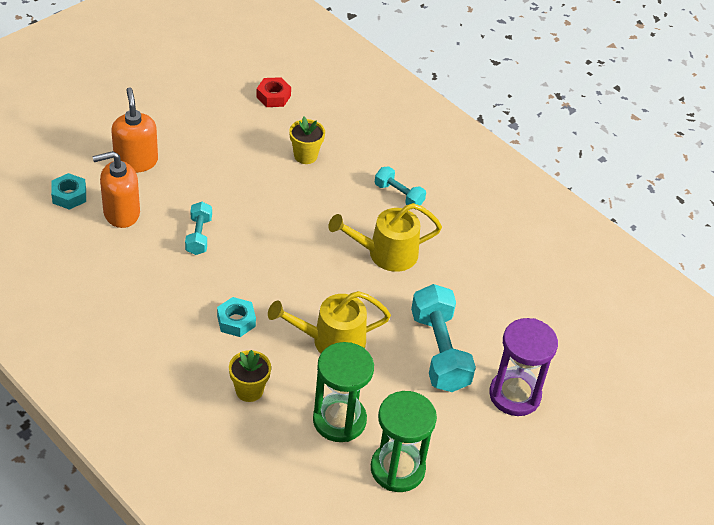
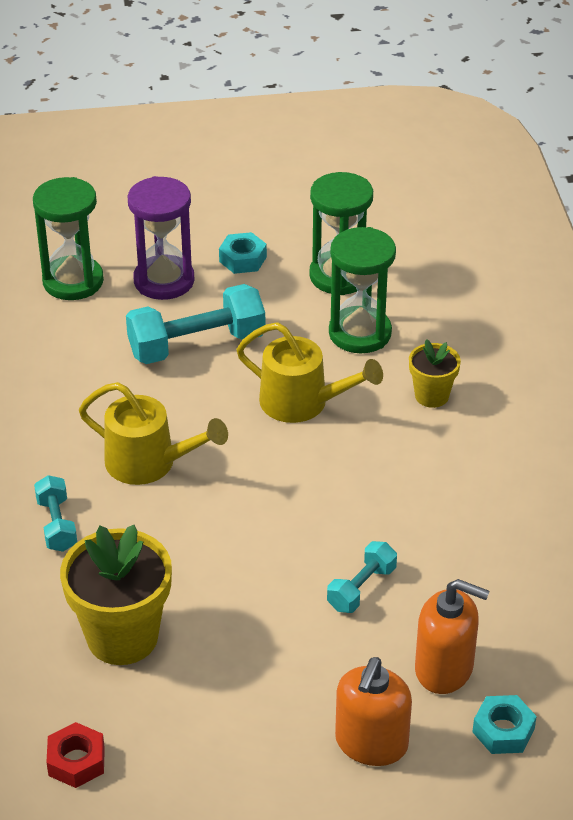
camera: 140 degrees left, 5 degrees down
turquoise nut [217,297,256,337] -> turquoise nut moved to [219,232,267,274]
yellow flower pot [289,117,325,164] -> yellow flower pot [60,525,172,665], size x1.84
turquoise dumbbell [411,284,476,392] -> turquoise dumbbell turned 45 degrees clockwise [126,284,265,364]
none -> green hourglass [33,177,104,300]

